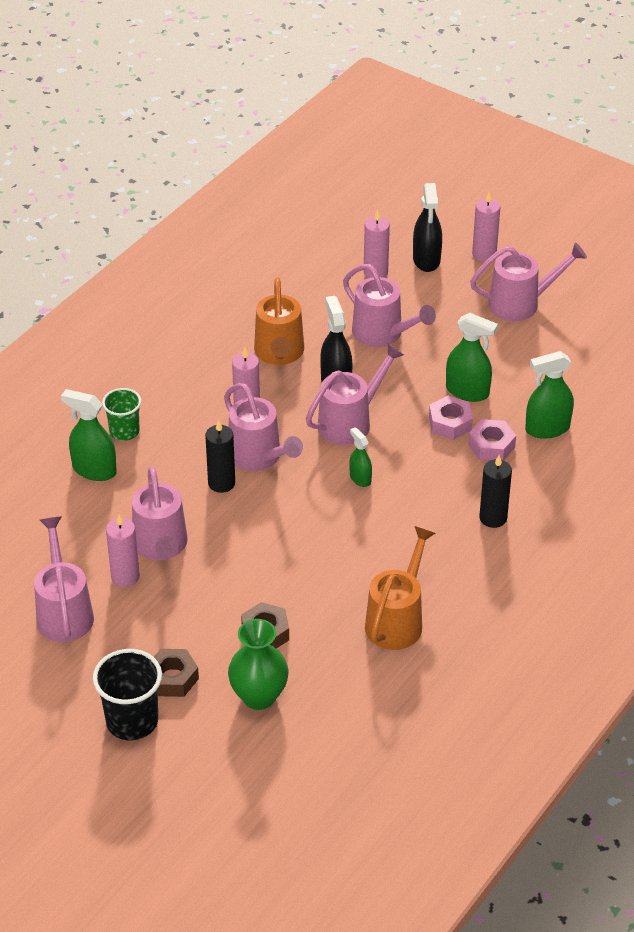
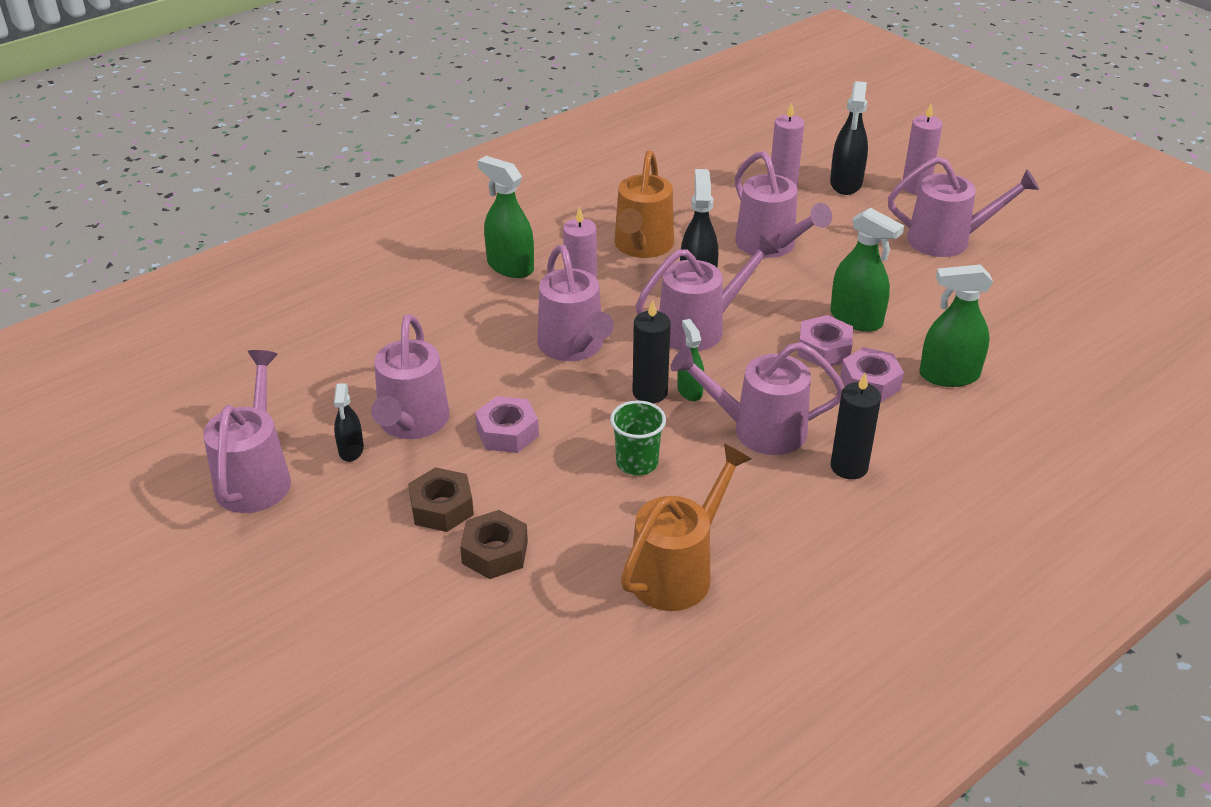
camera: 15 degrees right, 5 degrees down
green spray bottle [61,389,117,481] -> green spray bottle moved to [478,156,534,278]
black cup [93,649,162,740] -> none
green cup [102,388,141,441] -> green cup moved to [610,400,666,476]
pink candle [106,514,140,587] -> black spray bottle [334,383,364,462]
brown nut [154,649,199,697] -> brown nut moved to [408,467,474,532]
black candle [205,420,235,493] -> black candle moved to [632,300,671,403]
green vase [228,619,289,710] -> none
none -> pink nut [475,396,539,453]
none -> pink watering can [671,342,844,455]

